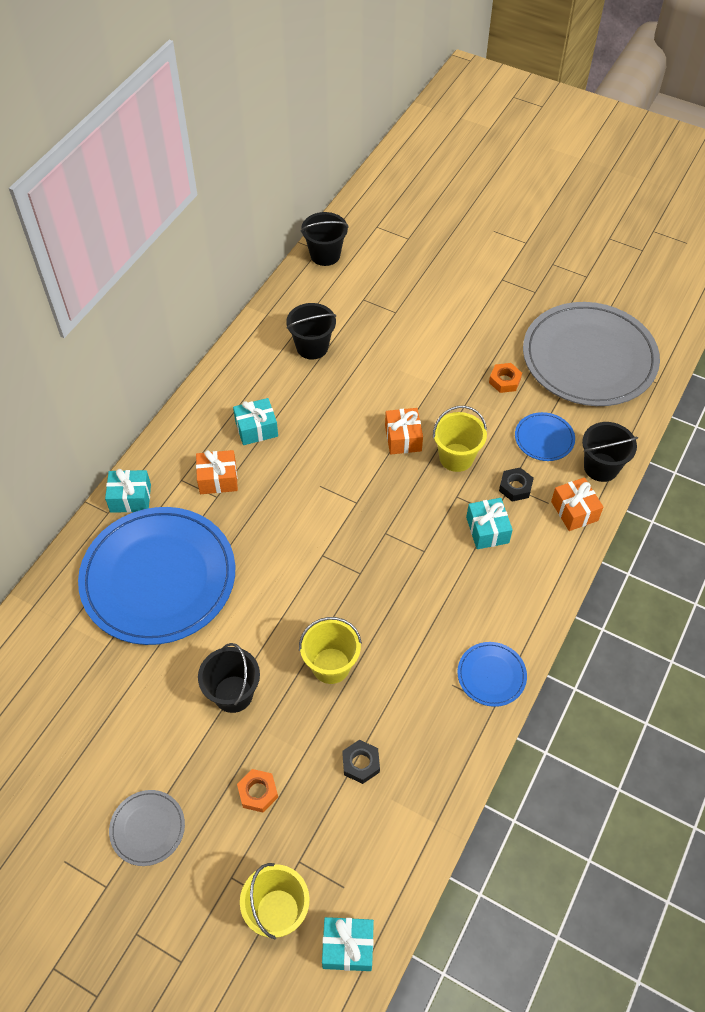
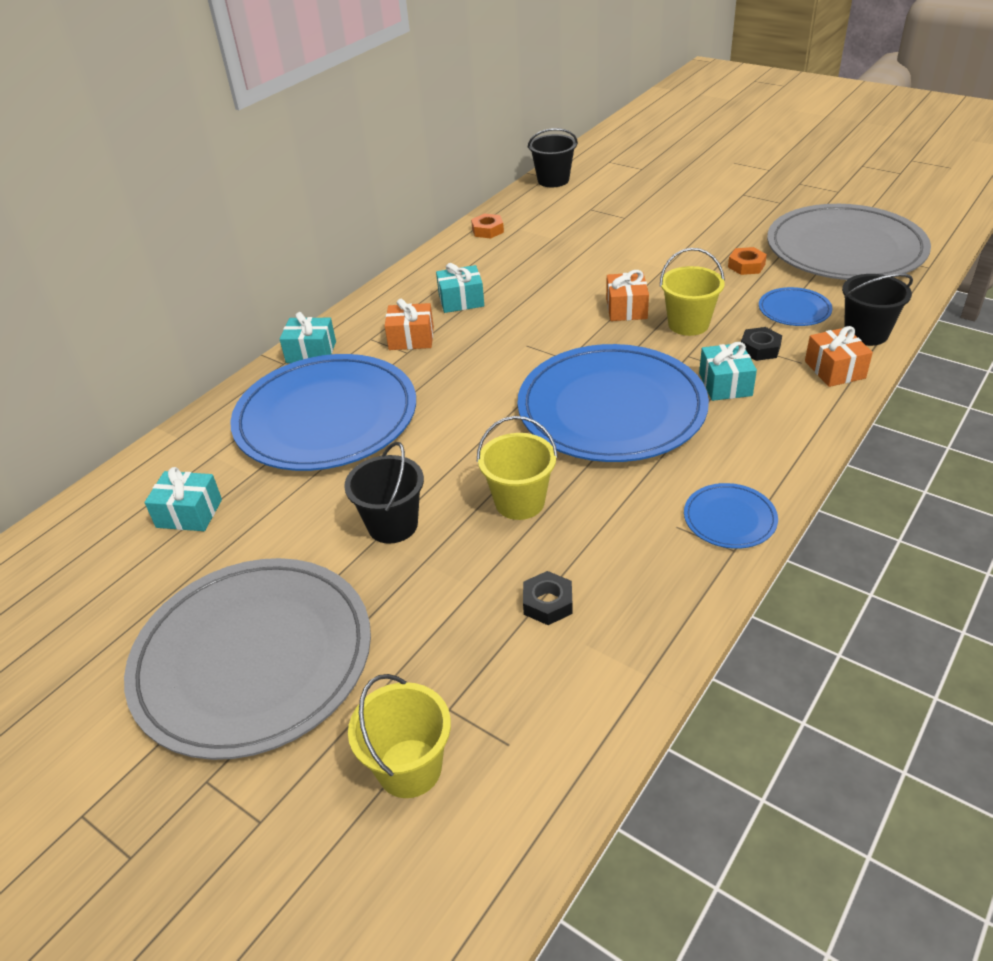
camera: 10 degrees right, 15 degrees down
grey plate [109,790,185,866] -> grey plate [124,558,371,760], size x2.37
orange nut [237,769,278,812] -> orange nut moved to [471,214,504,239]
black bucket [286,303,336,360] -> none
turquoise gift [322,917,374,971] -> turquoise gift moved to [144,467,222,531]
none -> blue plate [517,344,709,462]

